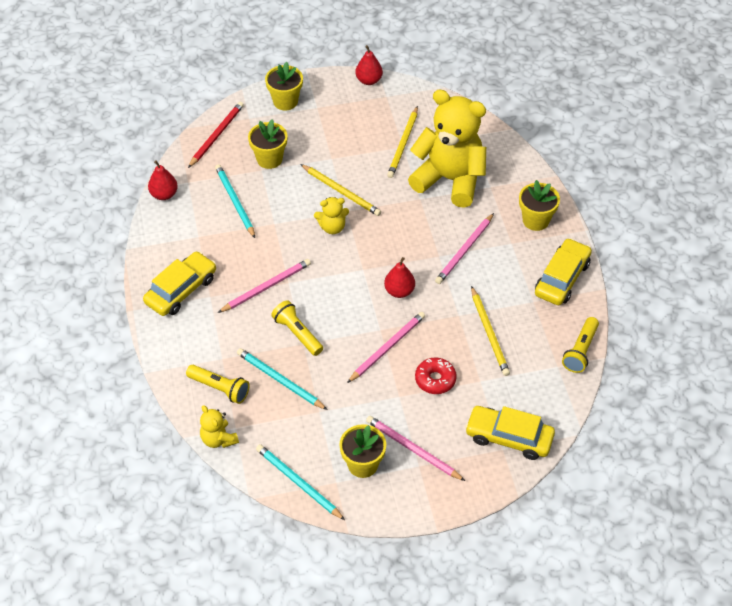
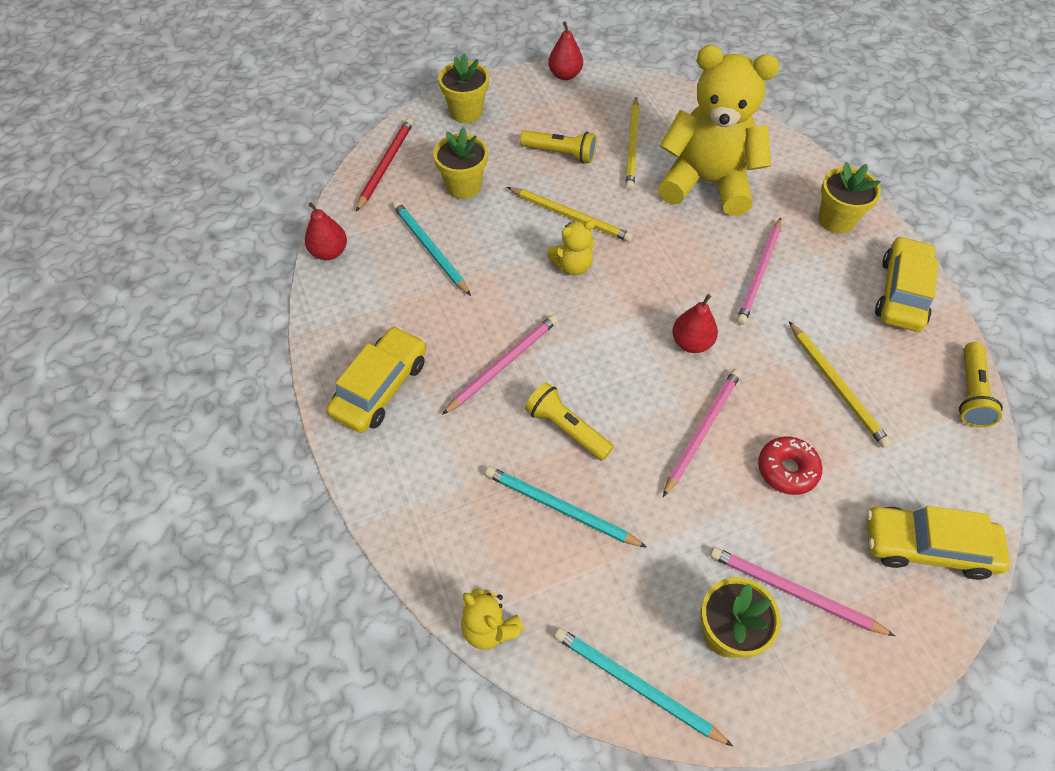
camera: 10 degrees left, 5 degrees up
yellow flashlight [186,365,250,404] -> yellow flashlight moved to [520,130,597,163]

